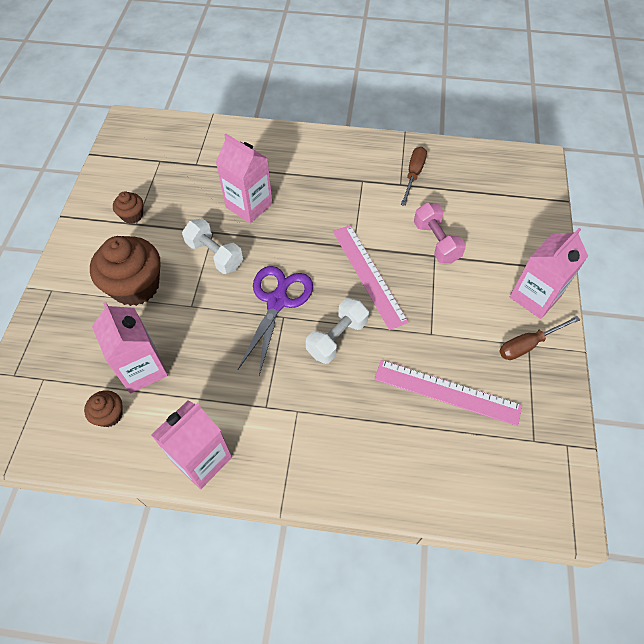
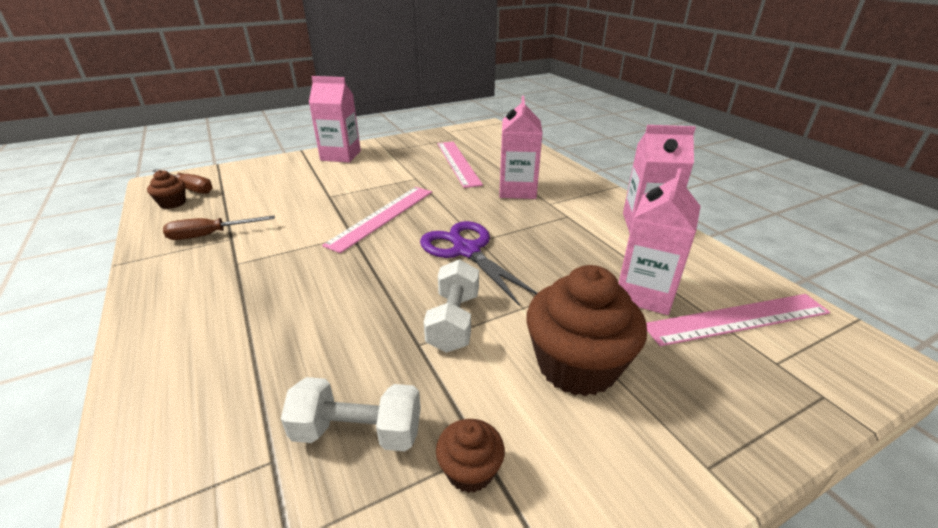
camera: 125 degrees left, 25 degrees down
brown cupcake [84,390,123,427] -> brown cupcake moved to [147,170,186,209]
pink carton [216,134,273,224] -> pink carton moved to [499,96,543,199]
purple scissors [238,266,313,375] -> purple scissors turned 75 degrees clockwise [420,221,537,306]
white dumbbell [306,298,369,364] -> white dumbbell moved to [281,377,421,452]
pink dumbbell [414,202,466,264] -> none
brown screwdriver [499,316,580,360] -> brown screwdriver moved to [153,169,213,194]
none -> pink ruler [646,294,830,346]

